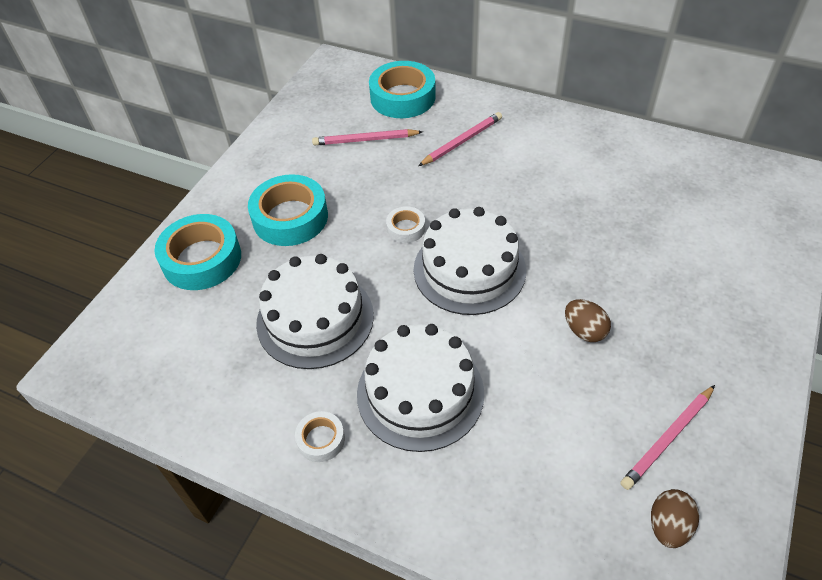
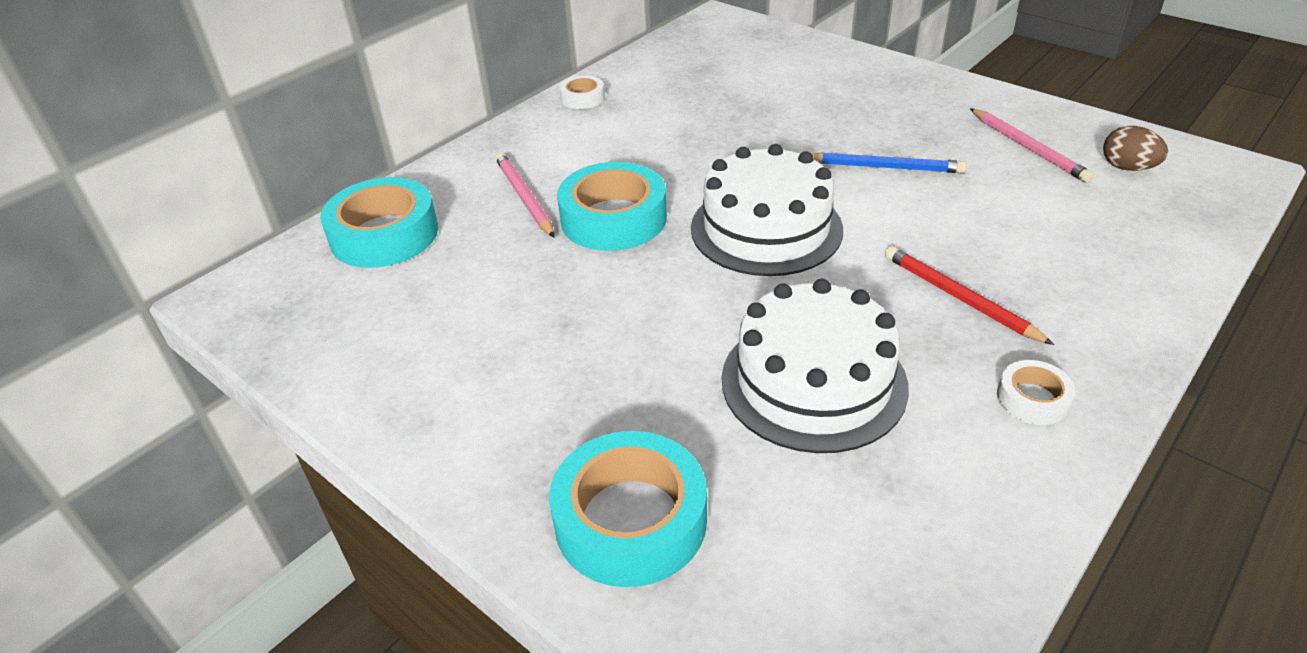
camera: 75 degrees left, 10 degrees down
turquoise tape [248,174,328,246] -> turquoise tape moved to [557,162,667,251]
pink pencil [312,129,423,146] -> none
white cake [357,324,484,452] -> red pencil [885,246,1054,345]
white tape [386,206,425,243] -> white tape moved to [560,75,605,109]
brown egg [565,299,611,342] -> blue pencil [812,152,967,173]

